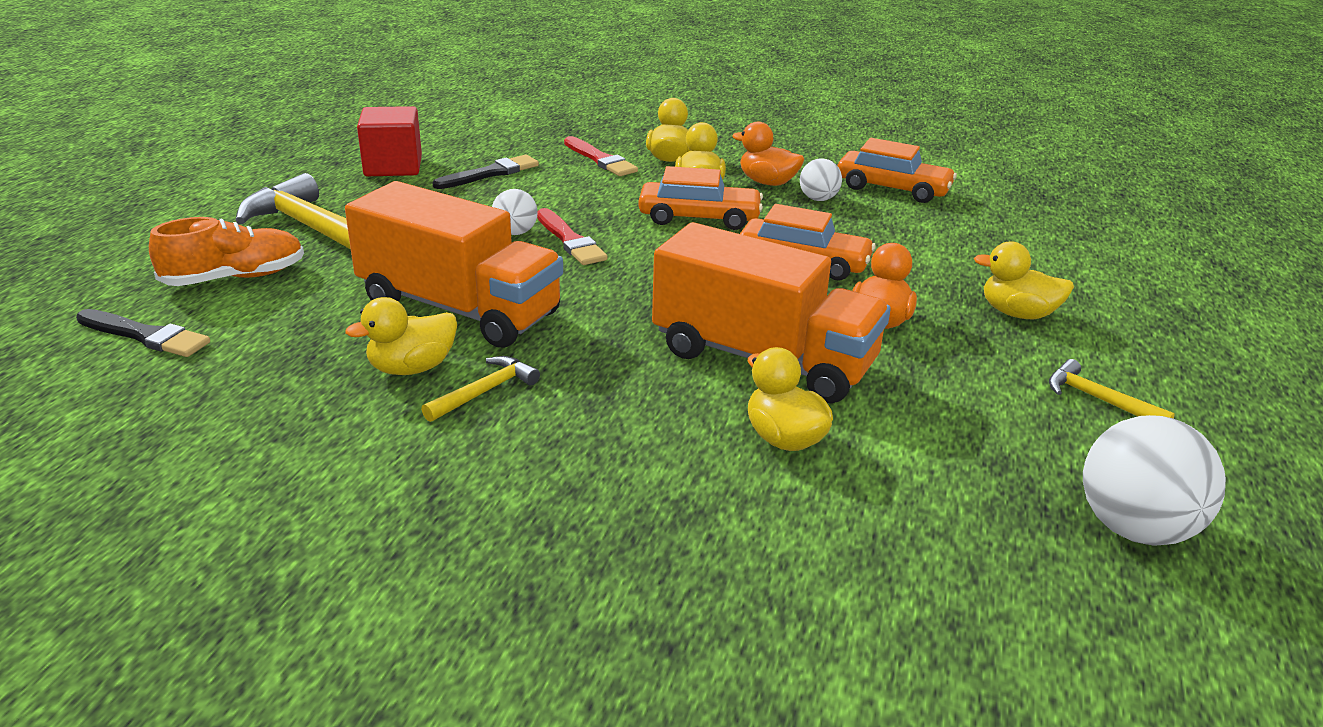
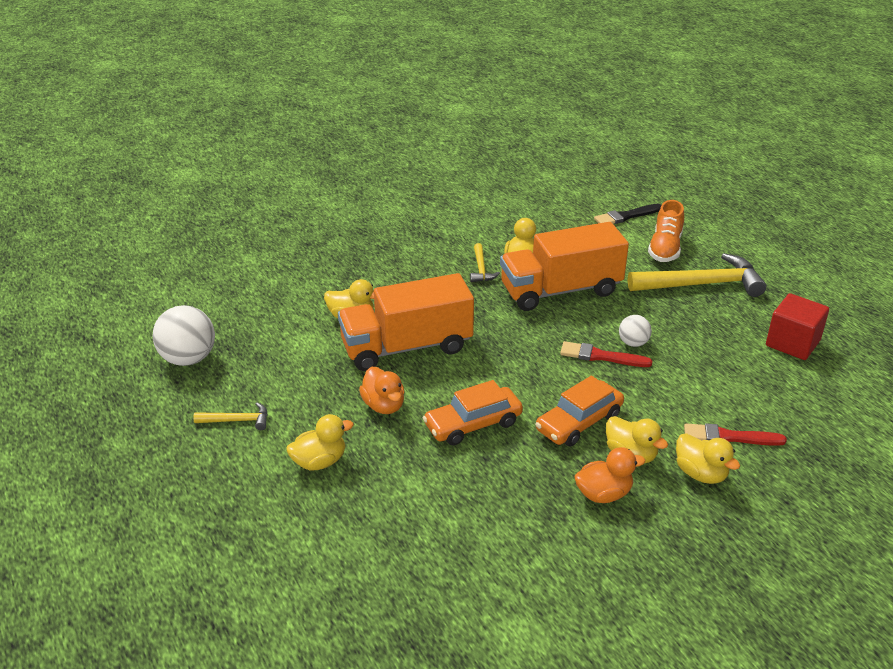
camera: 135 degrees right, 5 degrees up
black brush [433,155,539,189] -> none
white ball [800,159,842,201] -> none
orange car [838,138,957,203] -> none

